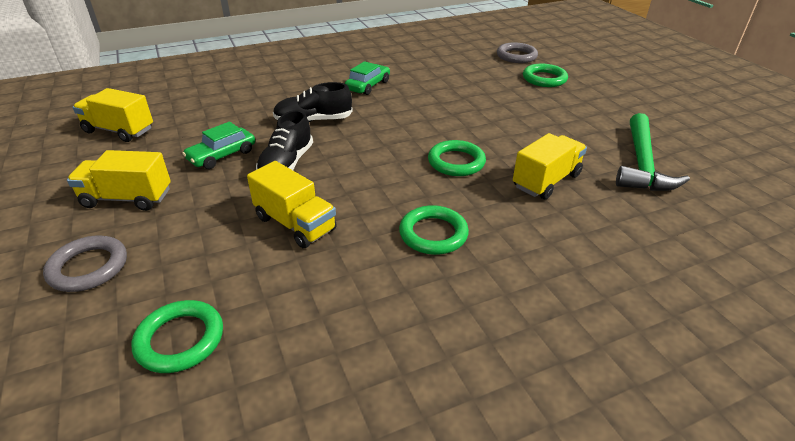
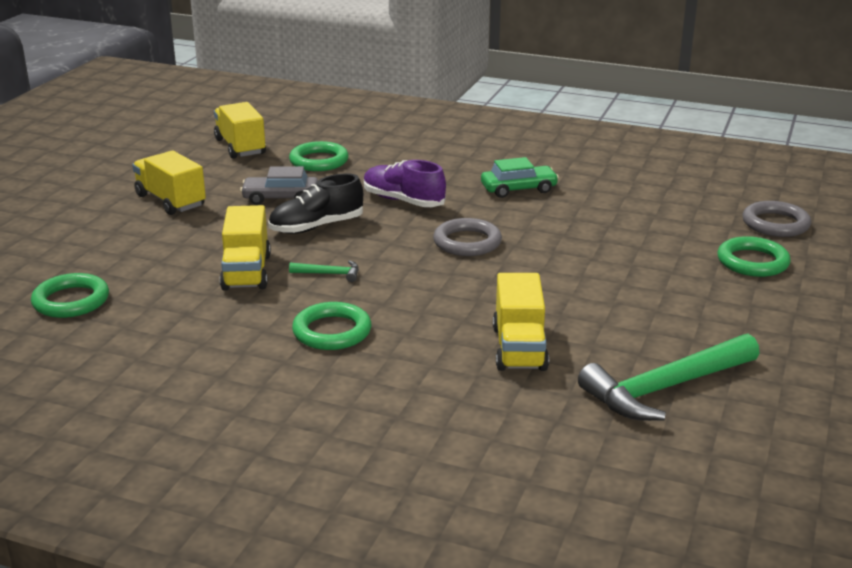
camera: 45 degrees right, 10 degrees down
grey ring [43,235,127,292] -> grey ring moved to [433,218,502,256]
green car [182,122,255,169] -> grey car [240,166,318,205]
black shoe [273,82,353,122] -> purple shoe [364,160,446,207]
green ring [428,140,486,176] -> green ring moved to [289,141,349,171]
yellow truck [513,133,587,200] -> yellow truck turned 90 degrees clockwise [493,273,549,371]
none -> green hammer [289,260,359,282]

